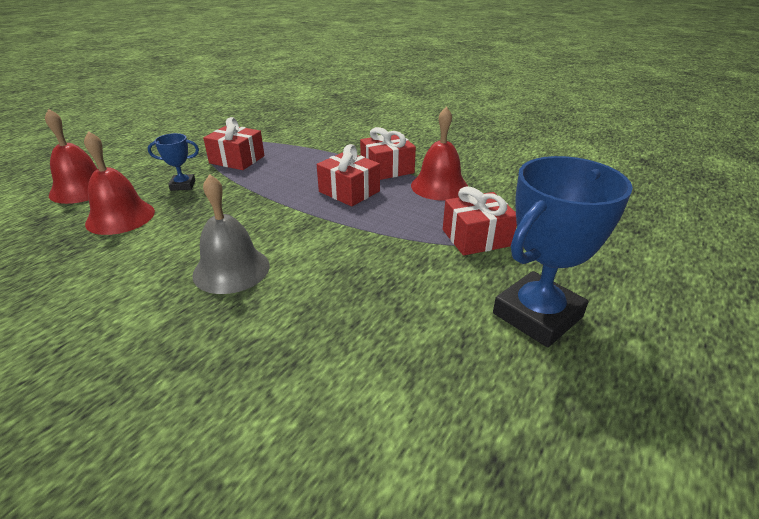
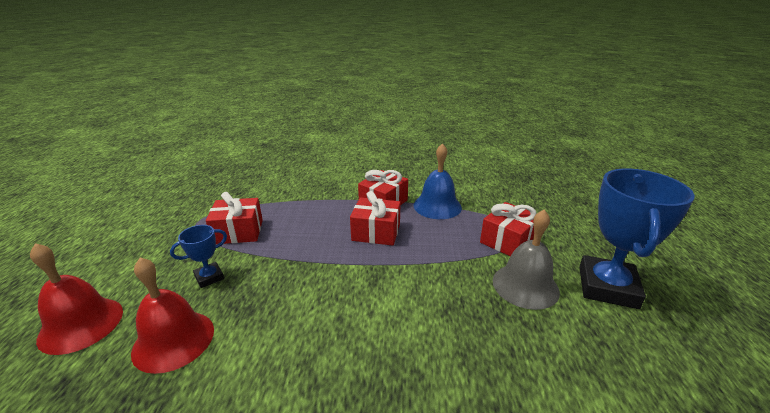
camera: 30 degrees left, 5 degrees down
grey bell [192,174,270,294] -> grey bell moved to [493,210,560,310]
red bell [411,107,468,200] -> blue bell [413,143,462,219]

